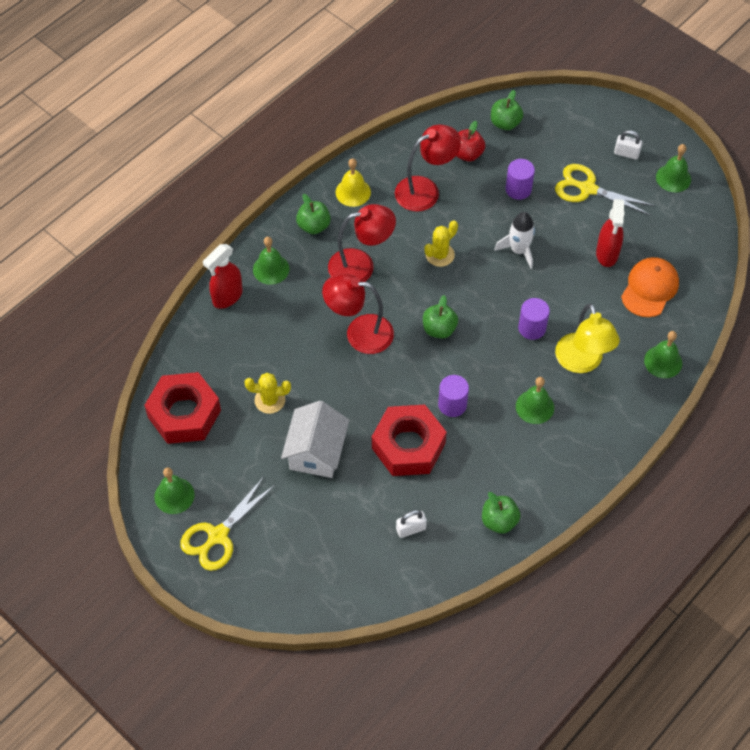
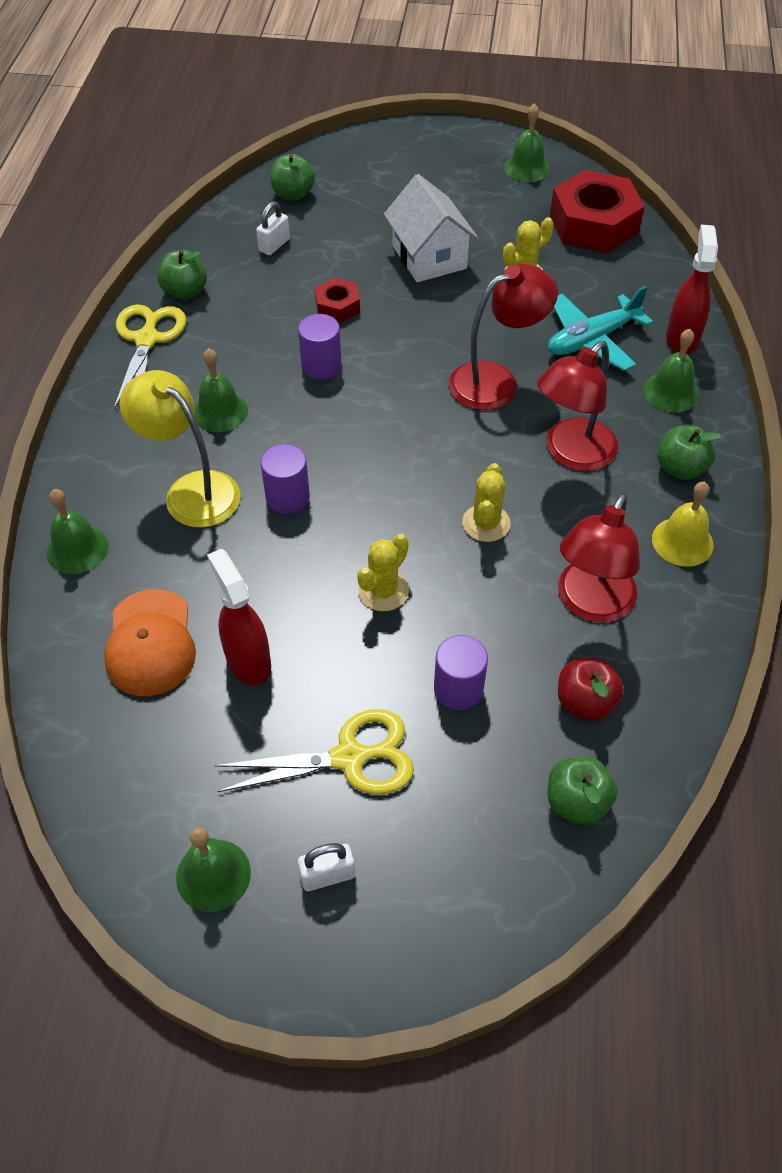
camera: 145 degrees right, 5 degrees down
yellow scissors [180,477,275,571] -> yellow scissors moved to [114,304,186,409]
red nut [372,405,447,476] -> red nut [315,278,360,323], size x0.50
green apple [423,295,458,338] -> green apple moved to [270,154,315,201]
white rocket [494,212,535,269] -> yellow cactus [357,534,409,611]
none -> turquoise plane [548,286,653,371]

